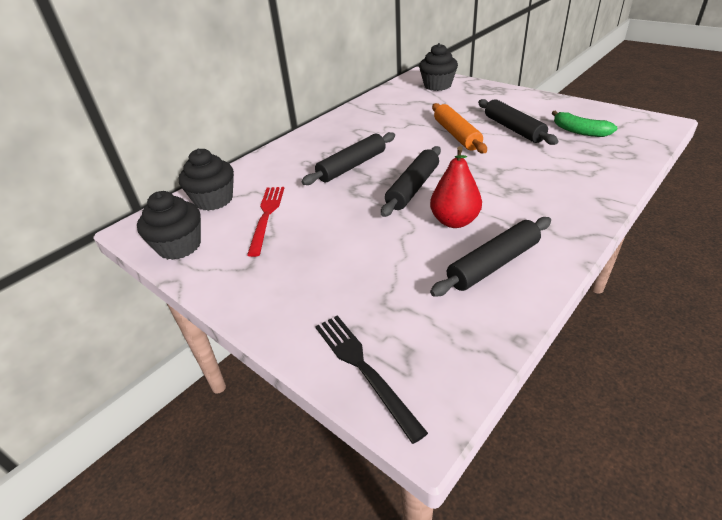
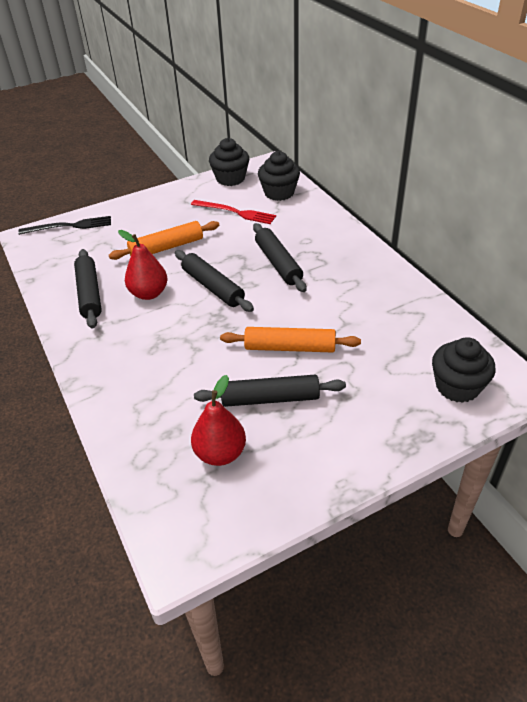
camera: 110 degrees right, 5 degrees up
green banana [552,111,617,137] -> red pear [191,375,246,466]
none -> orange rolling pin [109,221,219,260]

